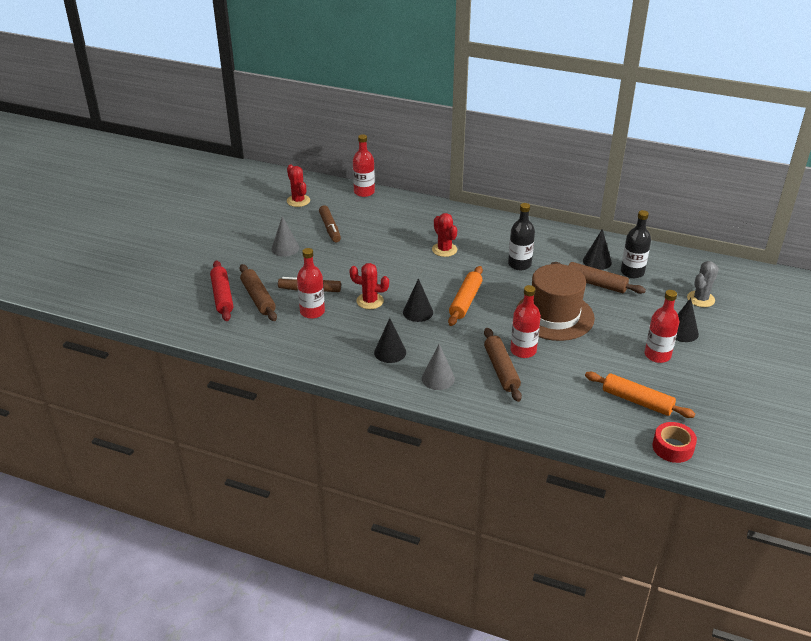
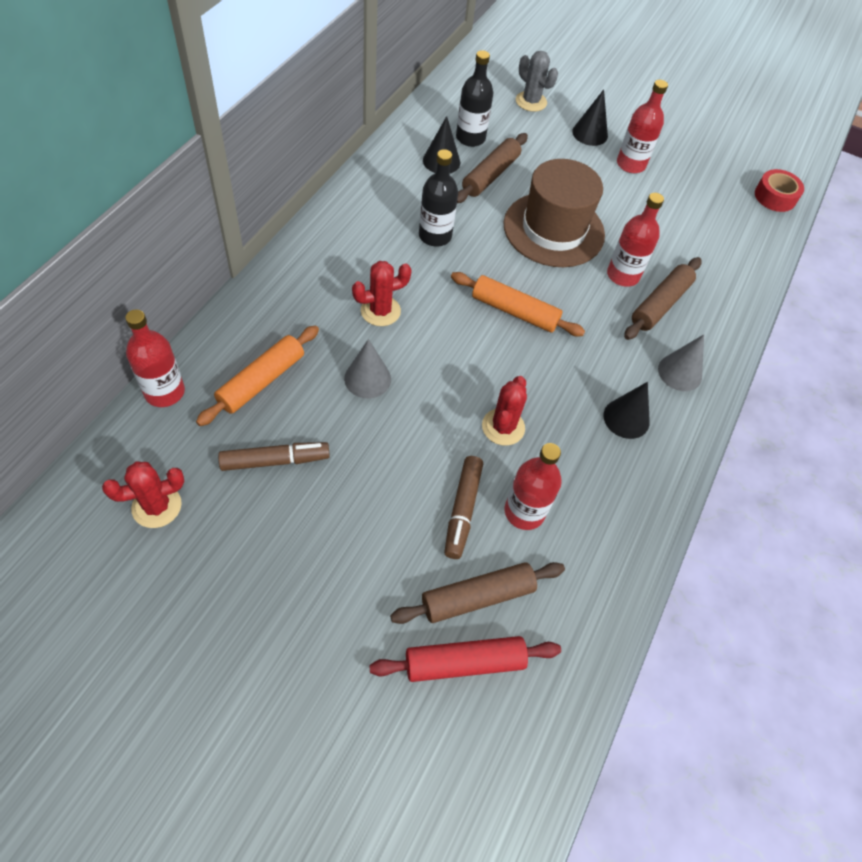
camera: 90 degrees left, 20 degrees up
grey cone [271,216,299,257] -> grey cone moved to [344,339,391,399]
black cone [403,278,433,322] -> none
brown rolling pin [484,328,522,402] -> brown rolling pin turned 45 degrees counterclockwise [624,257,702,340]
orange rolling pin [585,372,695,418] -> orange rolling pin moved to [196,325,319,426]

